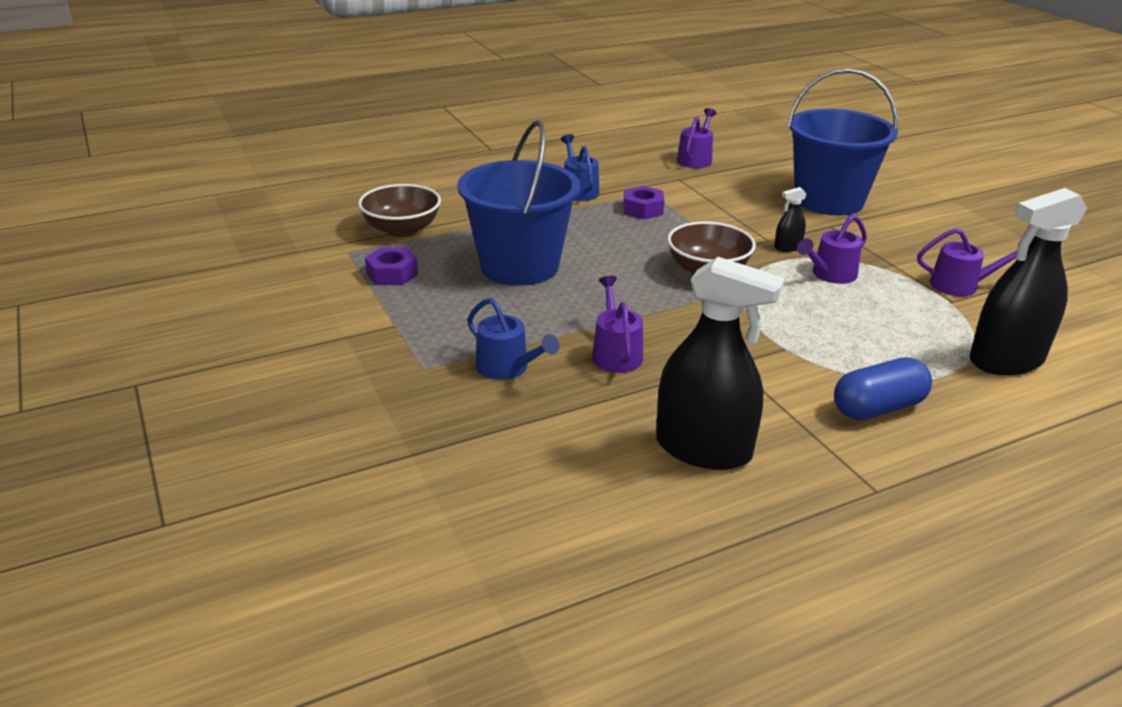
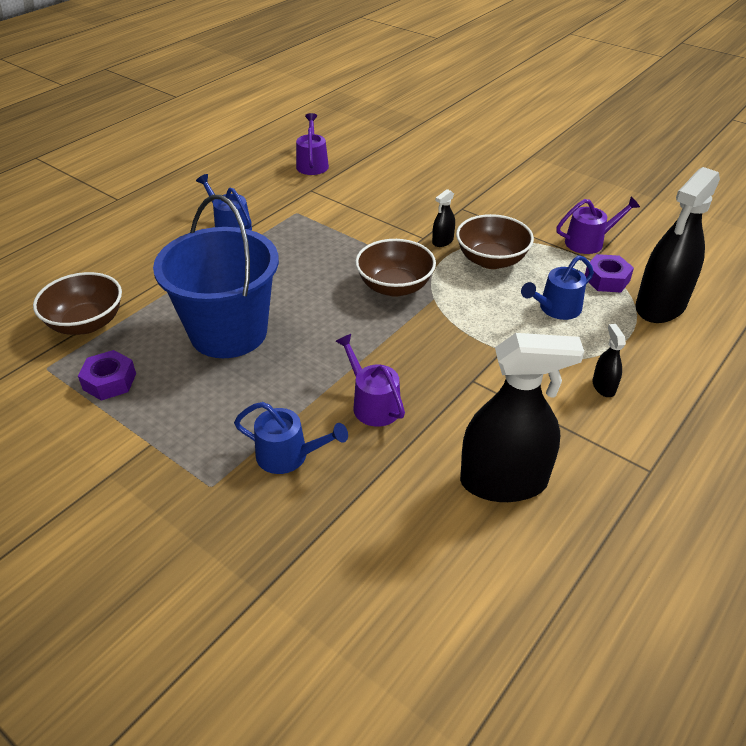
camera: 25 degrees left, 10 degrees up
purple nut [623,186,664,219] -> purple nut moved to [585,254,634,292]
blue bucket [787,68,898,215] -> none
purple watering can [797,215,867,284] -> brown bowl [456,214,534,269]
blue capsule [834,357,932,420] -> black spray bottle [592,324,626,397]
none -> blue watering can [521,255,594,320]

